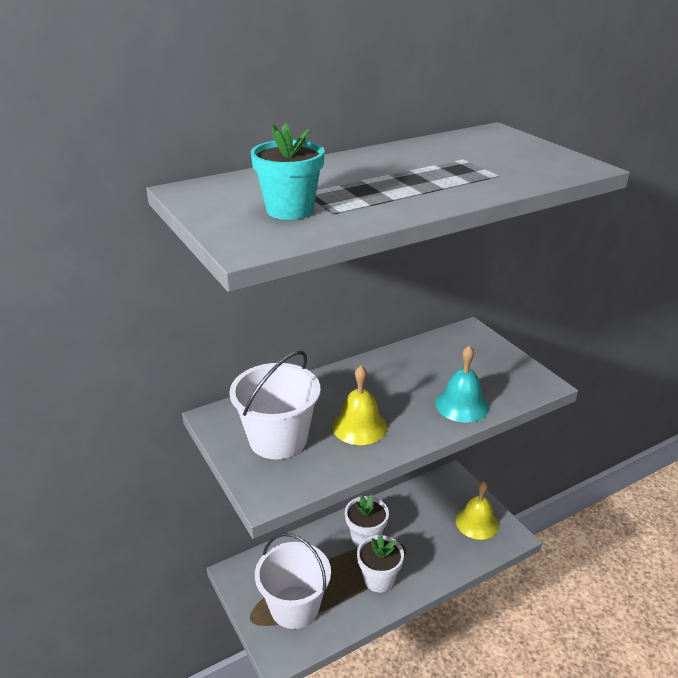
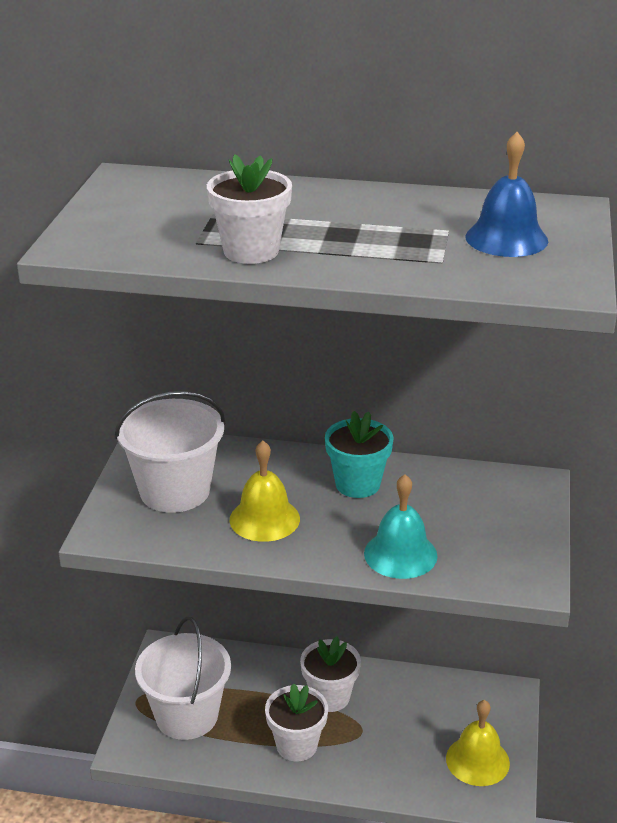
camera: 40 degrees right, 0 degrees up
turquoise flower pot [251,123,325,220] -> turquoise flower pot moved to [325,411,394,498]
none -> white flower pot [207,154,292,264]
none -> blue bell [465,132,548,257]

